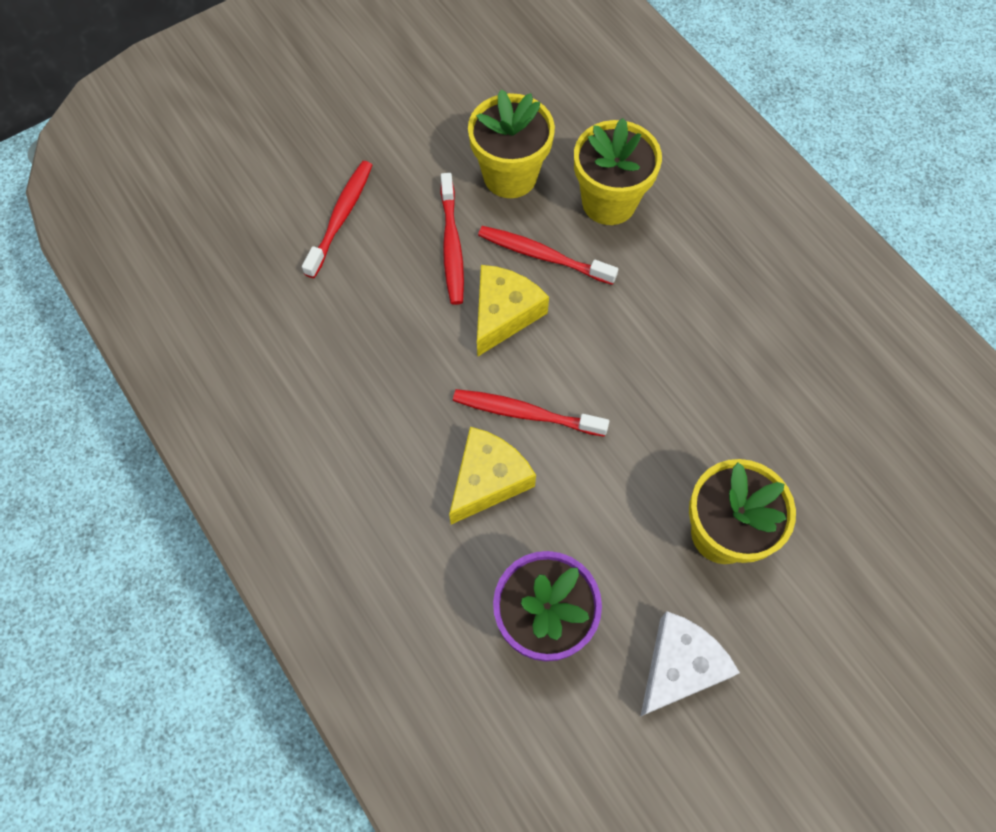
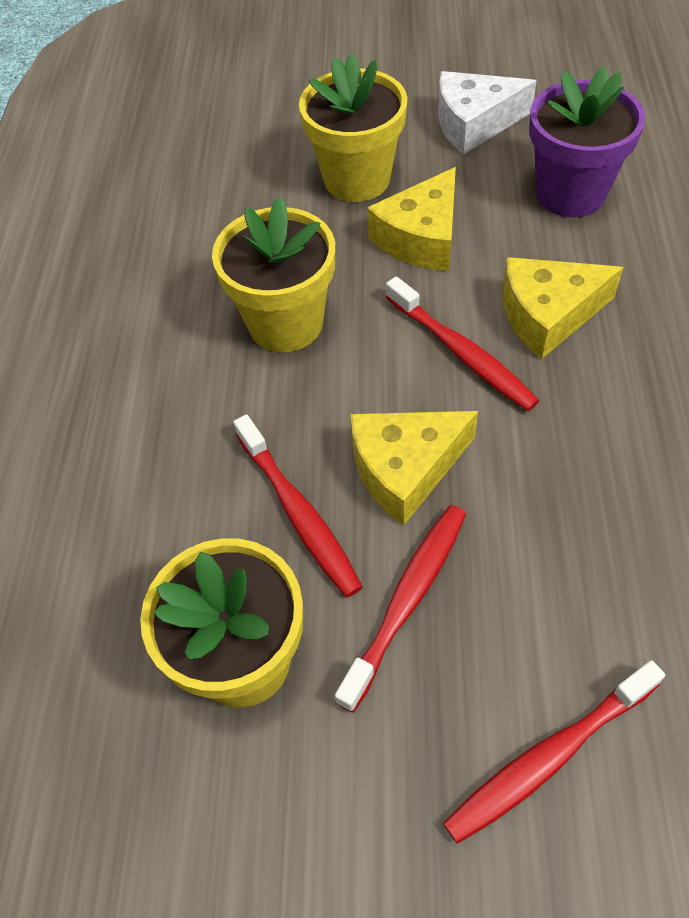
camera: 140 degrees left, 10 degrees down
yellow flower pot [574,118,662,225] -> yellow flower pot moved to [212,197,335,352]
none -> yellow cheese [367,167,456,271]

